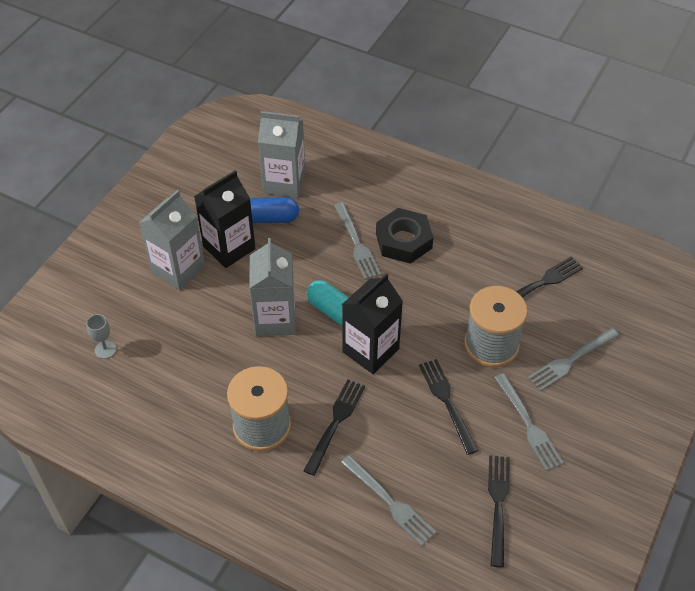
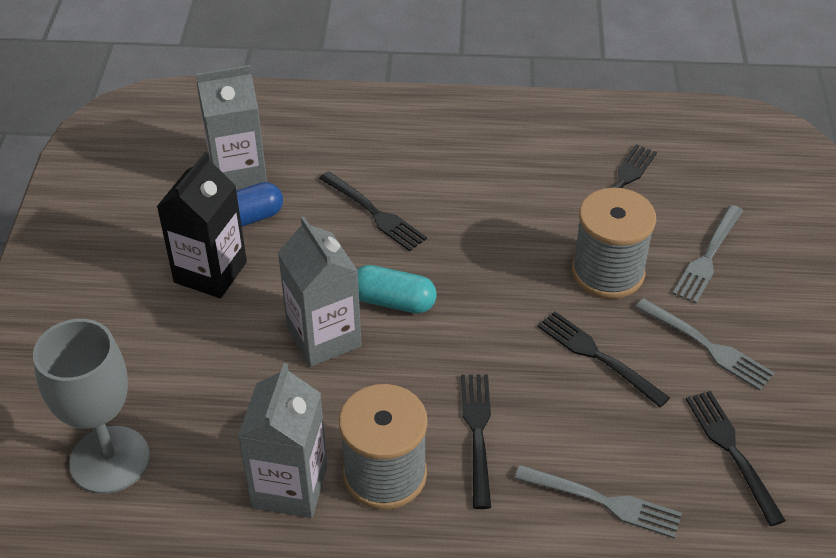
camera: 25 degrees left, 5 degrees down
grey goblet [86,314,116,359] -> grey goblet [33,319,150,494], size x2.46
grey carton [139,190,205,290] -> grey carton moved to [238,363,328,518]
grey fork [334,203,381,280] -> black fork [319,171,427,251]
black carton [342,273,403,374] -> none
black nut [376,208,433,264] -> none

